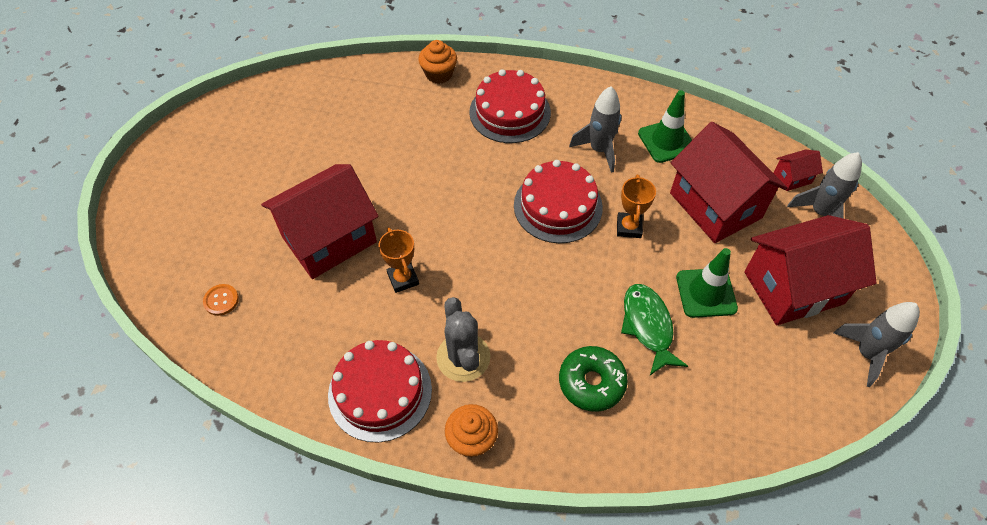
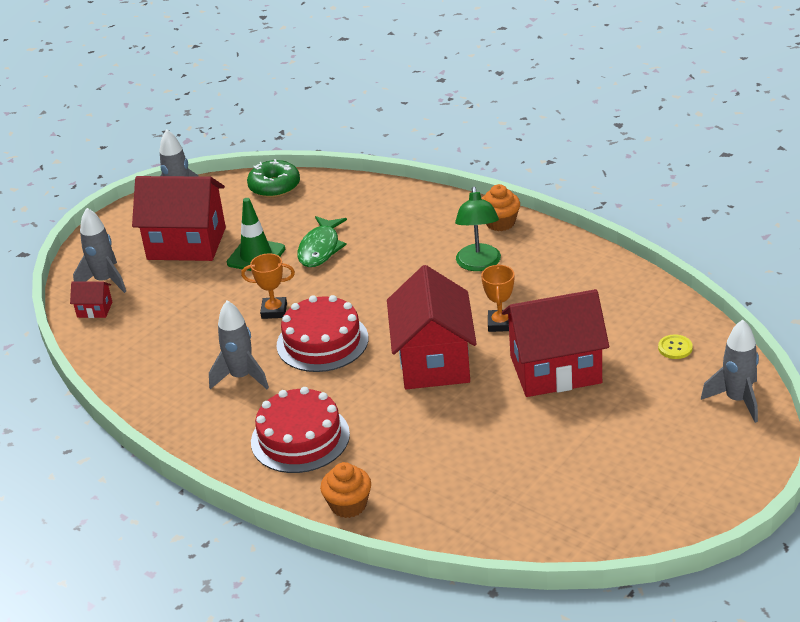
camera: 150 degrees left, 20 degrees down
orange button [203,284,239,316] -> yellow button [658,335,693,359]
red cake [328,340,432,443] -> none
grey cactus [436,297,490,382] -> green lamp [455,187,501,271]
green donut [559,346,628,412] -> green donut moved to [247,159,300,198]
orange trophy [617,175,656,238] -> orange trophy turned 60 degrees clockwise [241,253,295,319]
green traffic cone [638,90,692,163] -> none
red house [670,122,788,243] -> red house moved to [387,265,477,389]
none -> grey rocket [701,320,759,423]

